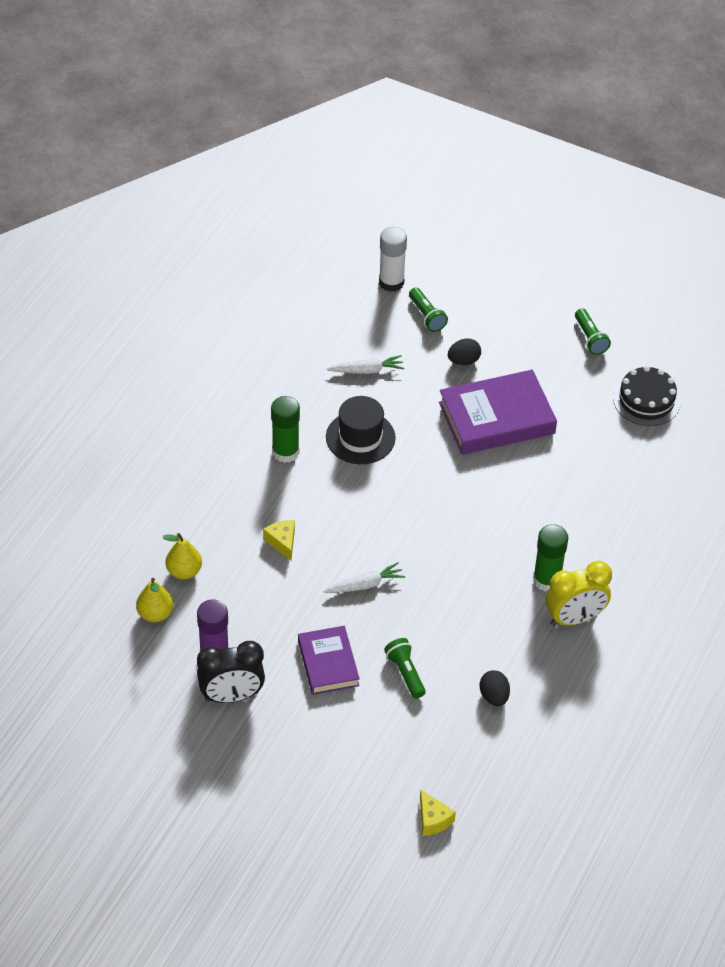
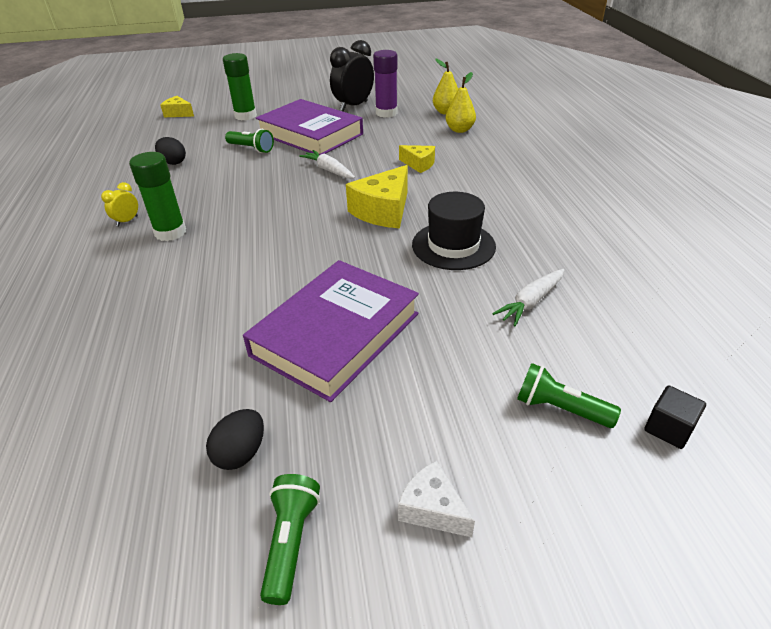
camera: 145 degrees right, 10 degrees down
green glue stick [271,396,300,463] -> green glue stick moved to [223,53,257,120]
purple book [298,626,360,695] -> purple book [256,99,363,155], size x1.63
white carrot [323,562,405,593] -> white carrot turned 105 degrees clockwise [299,150,355,179]
white glue stick [379,227,407,292] -> black cube [644,385,706,449]
black egg [448,339,481,365] -> black egg moved to [206,409,264,470]
yellow clock [546,561,612,626] -> yellow clock [101,182,138,227], size x0.47
green flashlight [575,309,611,355] -> green flashlight turned 60 degrees clockwise [260,474,320,605]
black cake [613,366,681,426] -> none
none -> yellow cheese [346,165,408,228]
none -> white cheese [398,460,475,537]

